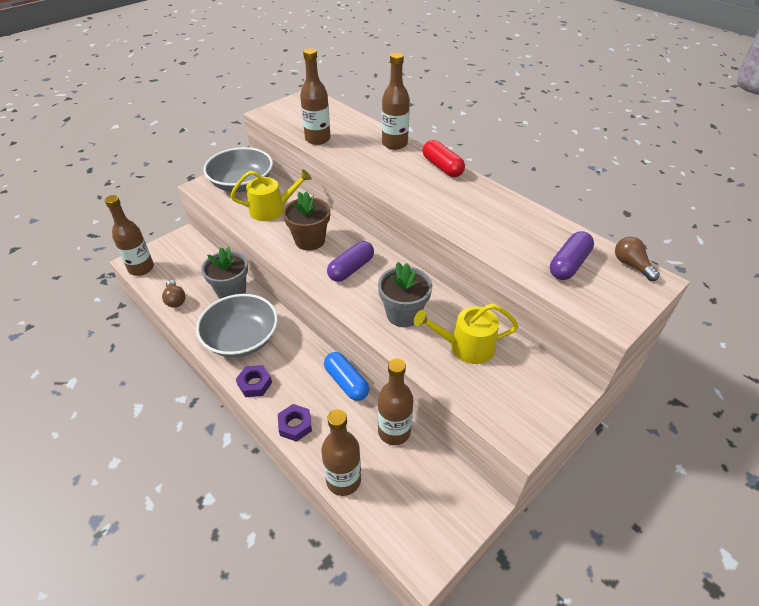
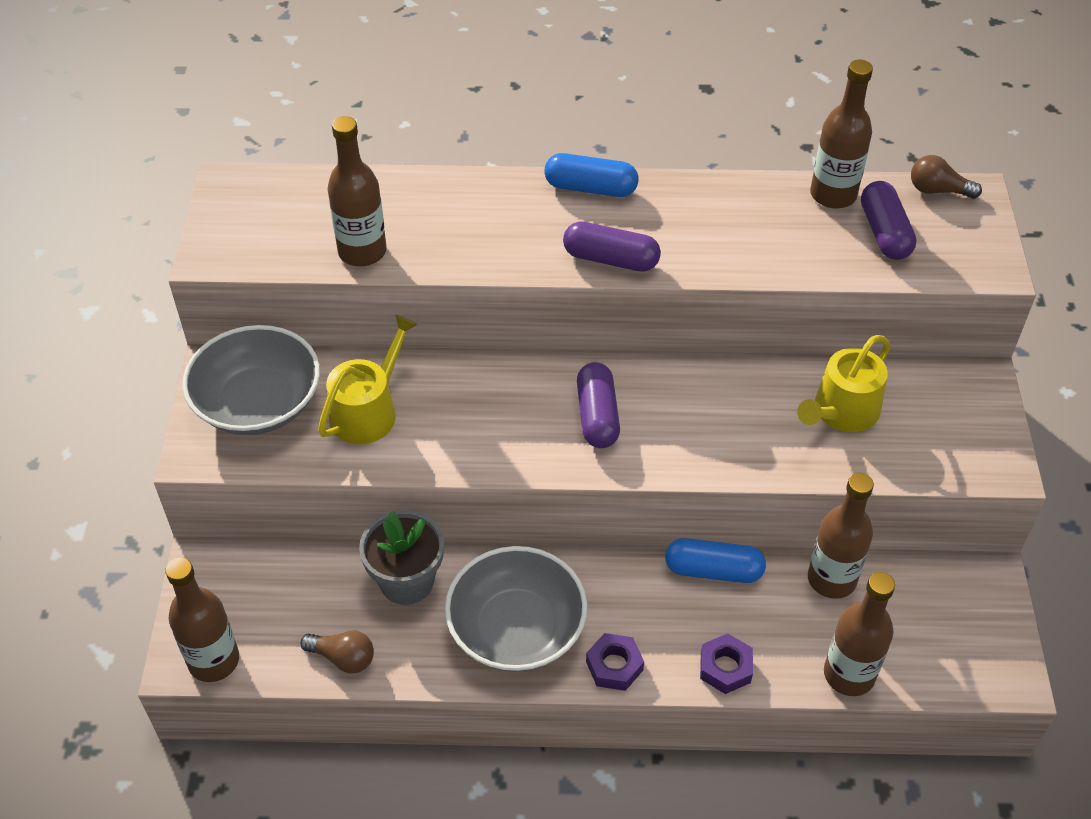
camera: 45 degrees left, 5 degrees up
brown flower pot [283,192,330,251] -> none
grey flower pot [378,262,432,327] -> none
brown bottle [382,53,410,150] -> brown bottle moved to [810,59,873,209]
red capsule [423,140,465,177] -> blue capsule [544,153,639,197]
none -> purple capsule [563,221,661,272]

